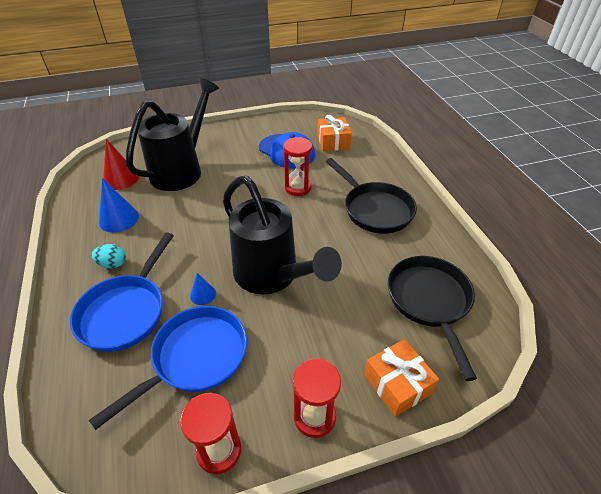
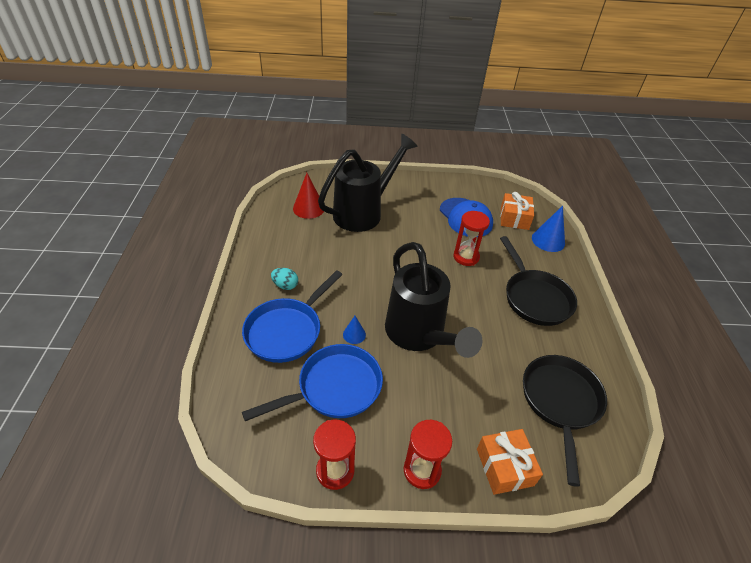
camera: 15 degrees right, 0 degrees up
blue cone [99,178,139,233] -> blue cone moved to [532,206,565,252]

